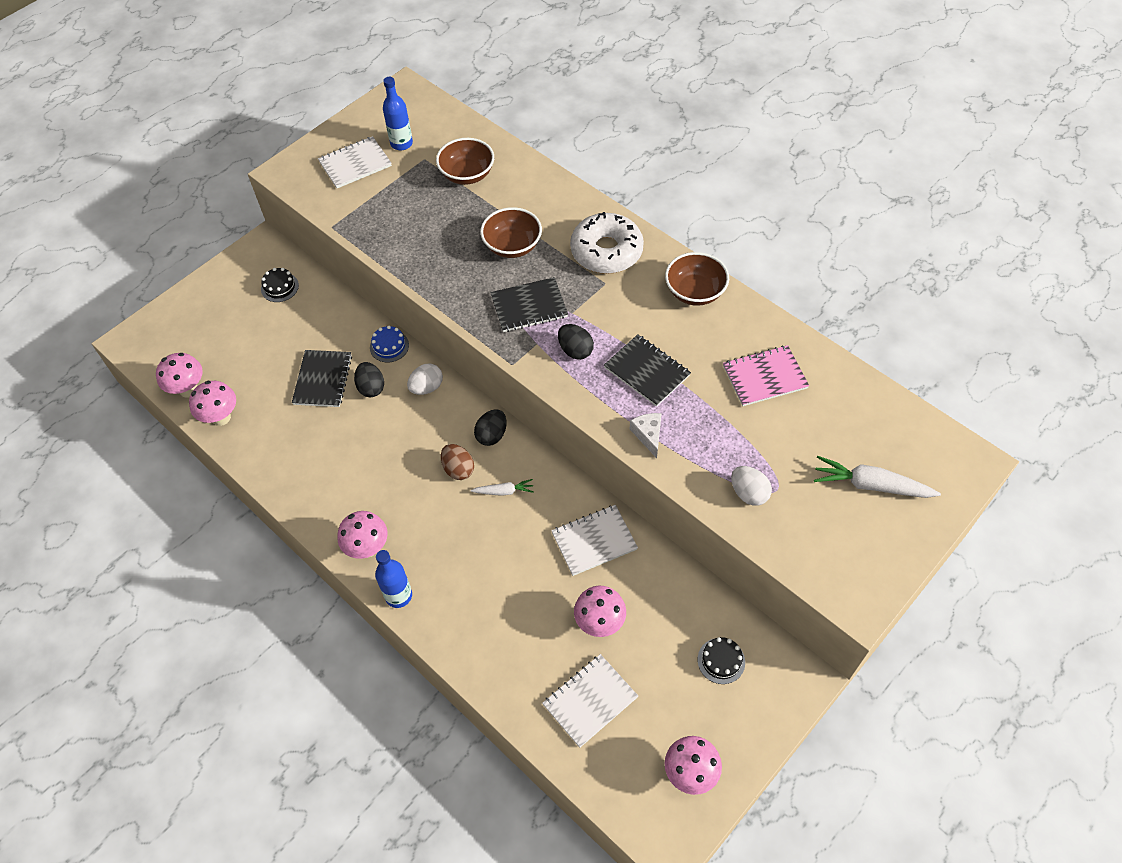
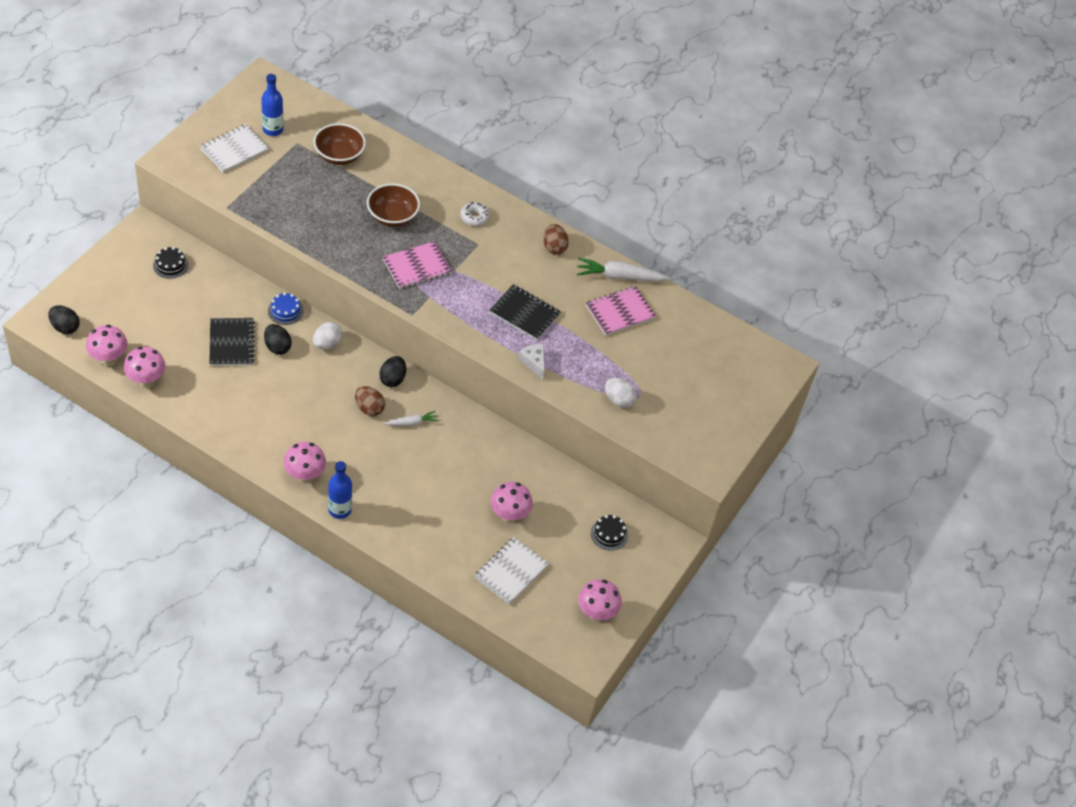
camera: 20 degrees left, 5 degrees down
black notebook [490,277,568,332] -> pink notebook [383,241,452,289]
white notebook [551,505,638,576] -> none
black egg [558,324,594,360] -> black egg moved to [49,305,80,334]
white donut [570,212,644,274] -> white donut [460,202,490,226], size x0.47
brown bowl [665,252,729,306] -> brown egg [543,224,569,255]
white carrot [814,456,941,498] -> white carrot moved to [577,257,669,281]

